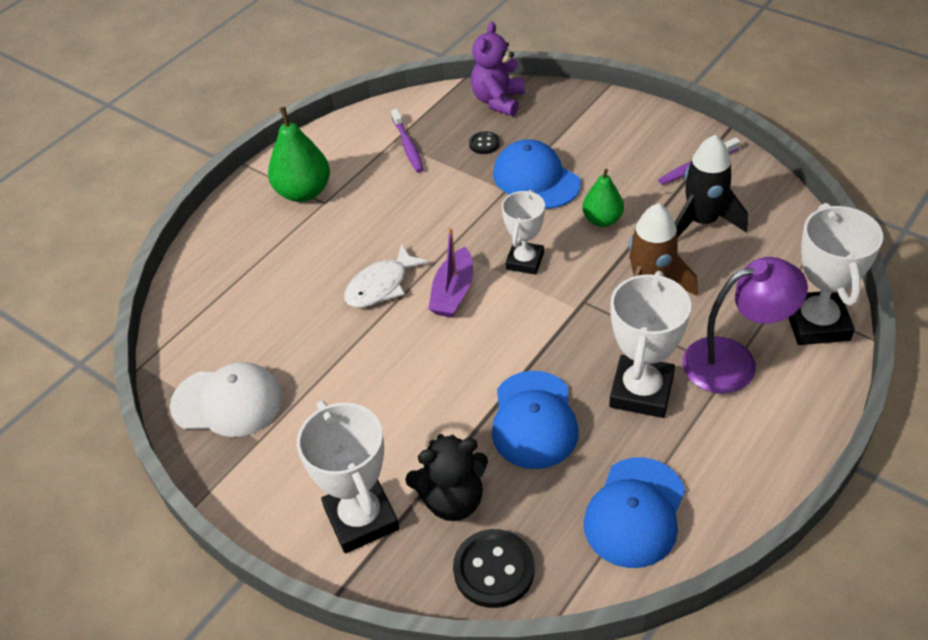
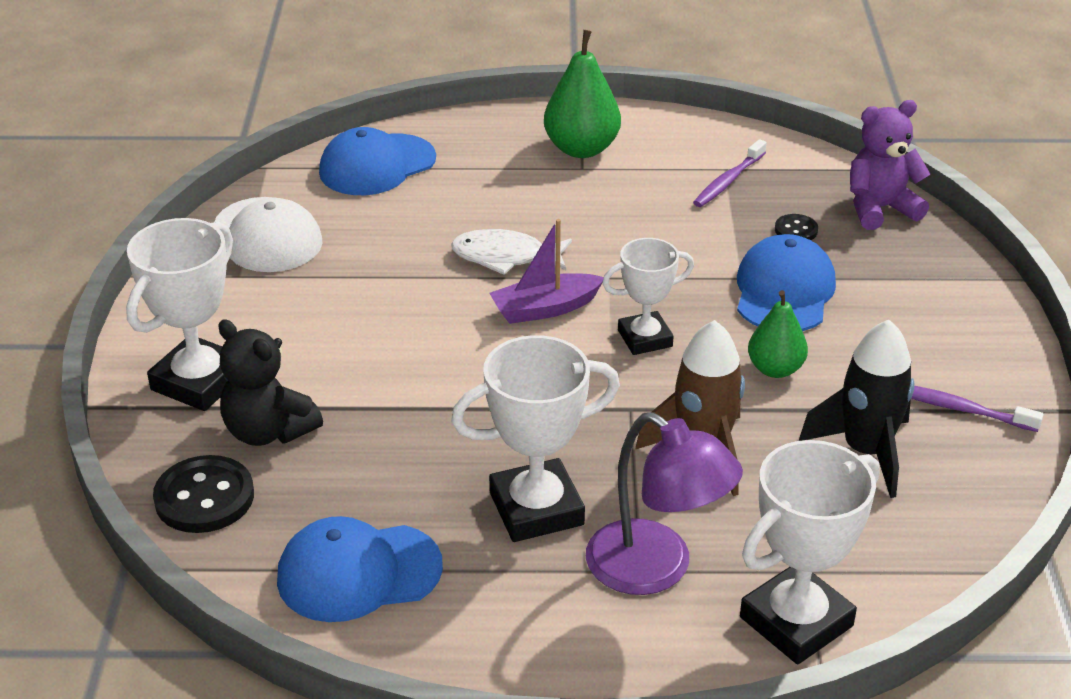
camera: 50 degrees right, 10 degrees down
blue cap [492,371,579,469] -> blue cap moved to [319,127,436,195]

